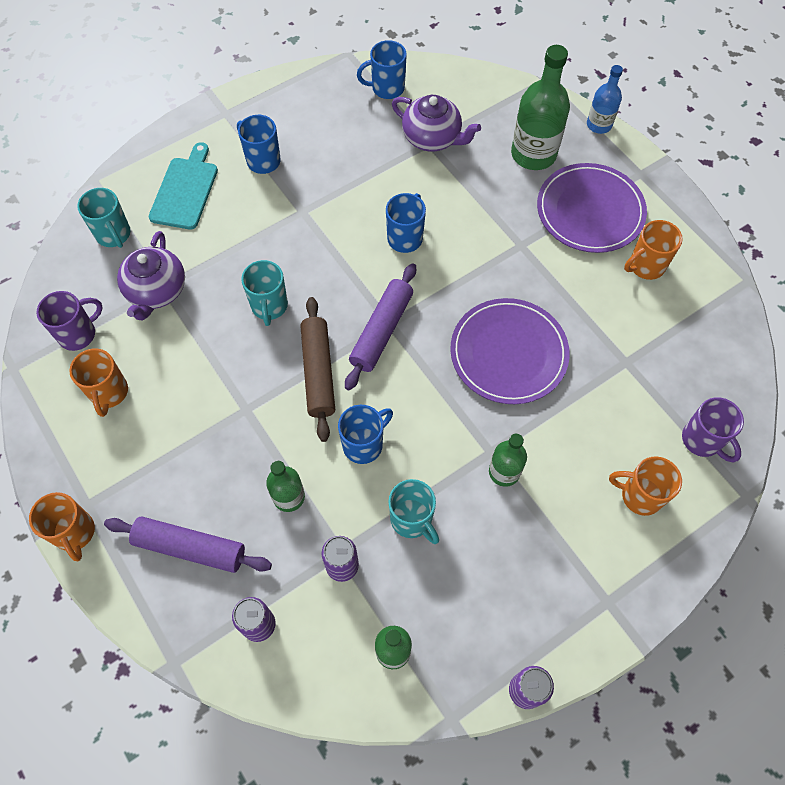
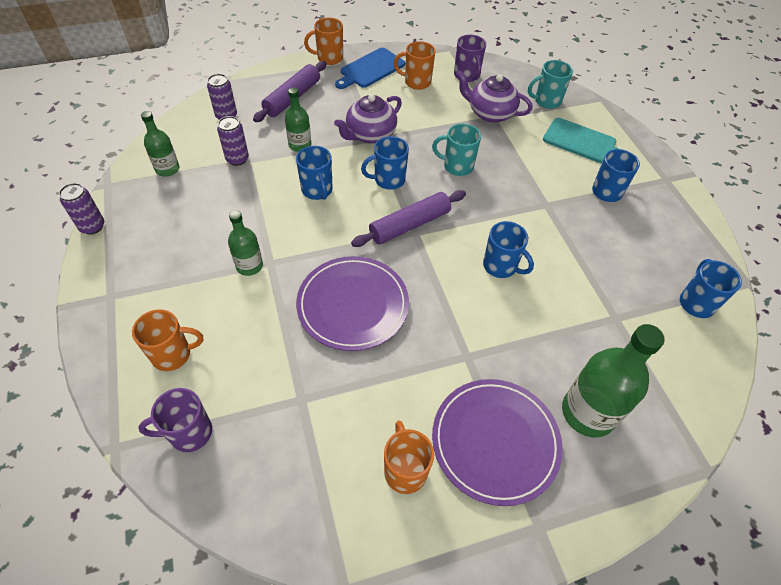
camera: 105 degrees right, 10 degrees down
brown rolling pin [300,297,335,442] -> blue mug [361,136,409,190]
purple rolling pin [345,263,416,391] -> purple rolling pin turned 75 degrees counterclockwise [351,190,466,247]
turquoise mug [388,479,439,544] -> none
purple teapot [392,95,481,152] -> purple teapot moved to [334,94,402,144]
blue bottle [587,65,623,134] -> none
orange mug [609,457,682,516] -> orange mug turned 45 degrees clockwise [132,309,203,371]
none -> blue cutting board [335,48,405,89]

